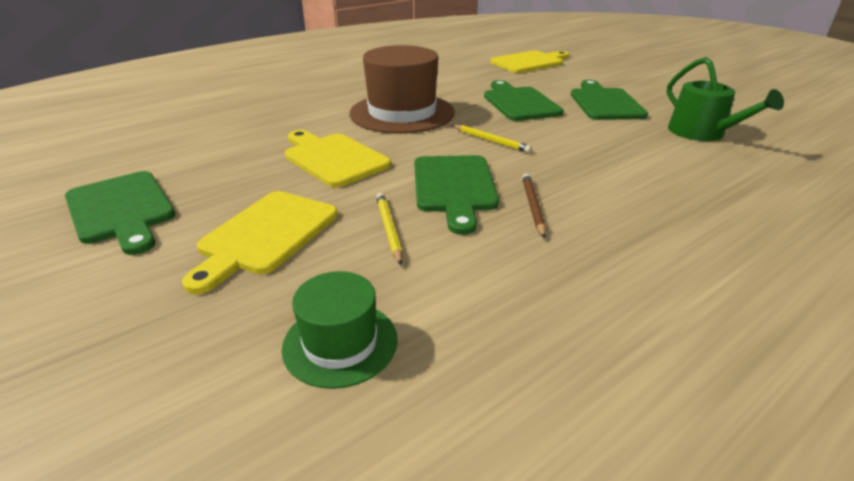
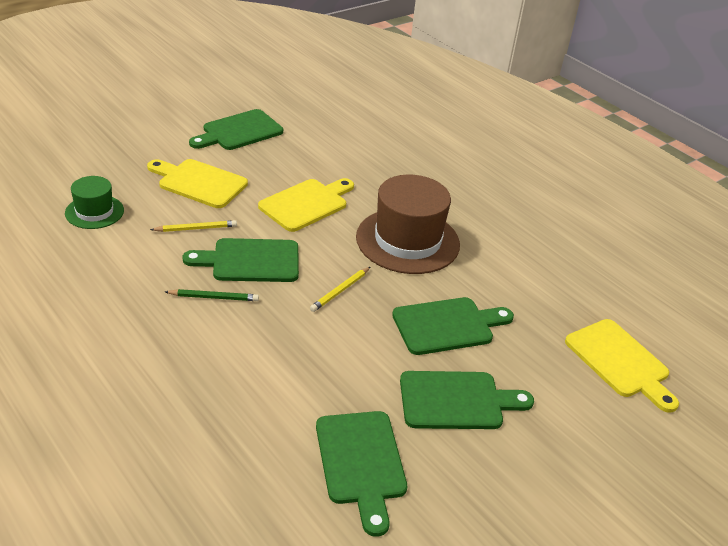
camera: 85 degrees right, 5 degrees up
brown pencil [522,173,546,239] -> green pencil [165,289,259,301]
green watering can [667,57,784,141] -> green cutting board [316,411,407,537]

